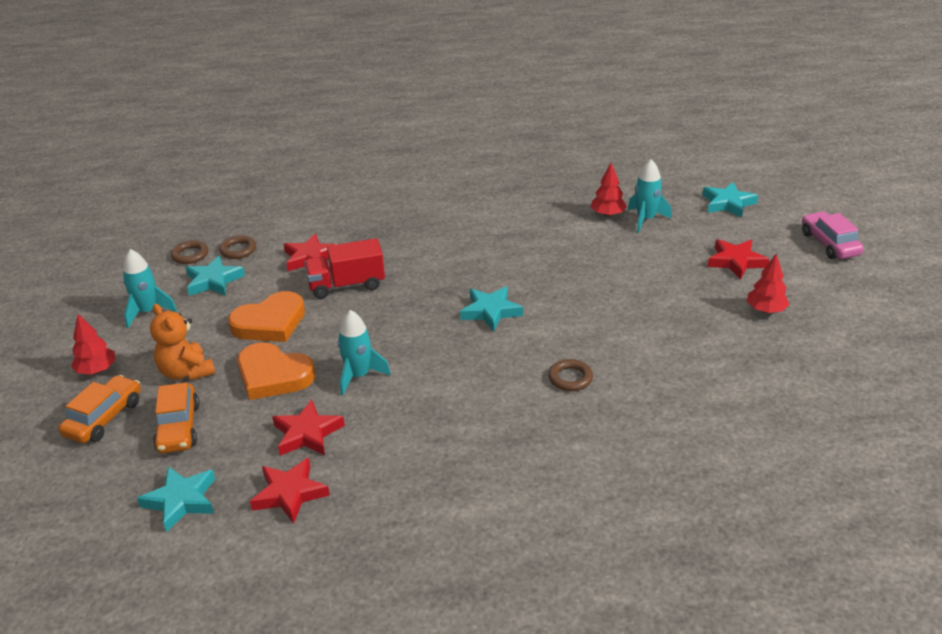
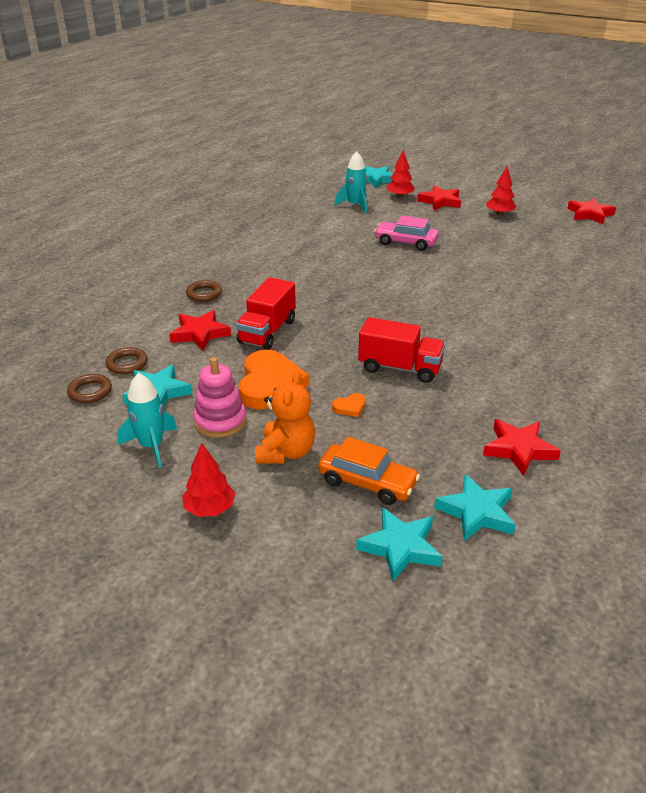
camera: 55 degrees left, 0 degrees up
orange car [59,375,141,443] -> none
orange teddy bear [150,304,215,381] -> orange teddy bear turned 75 degrees counterclockwise [255,371,315,464]
orange heart [237,342,315,400] -> orange heart [332,393,366,417], size x0.42
red star [272,400,345,456] -> red star moved to [567,198,616,224]
turquoise rocket [338,310,391,396] -> red truck [358,317,445,383]
turquoise star [460,286,523,332] -> turquoise star moved to [356,507,443,582]
brown ring [548,359,593,391] -> brown ring moved to [186,280,222,302]
red tree [591,163,627,217] -> red tree moved to [387,150,415,198]
pink car [802,211,864,259] -> pink car moved to [374,215,439,251]
none -> pink stacking toy [193,357,246,438]

